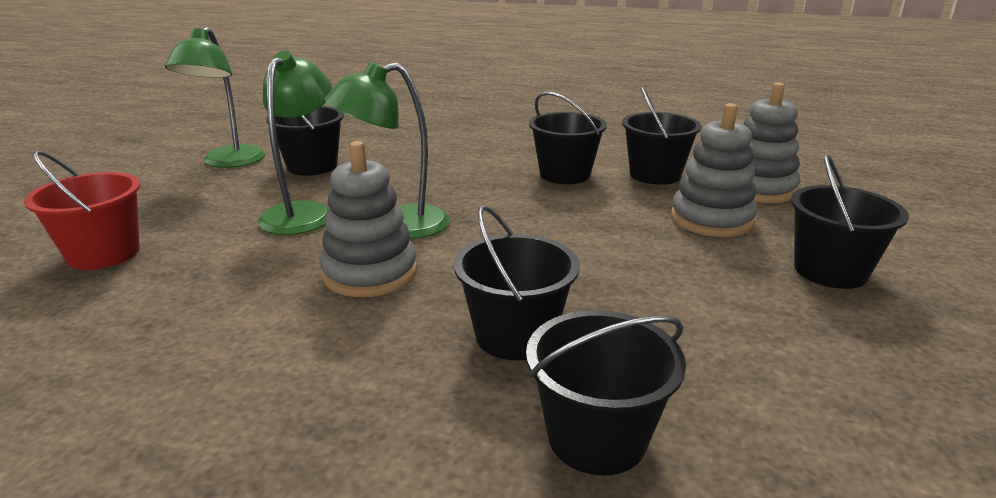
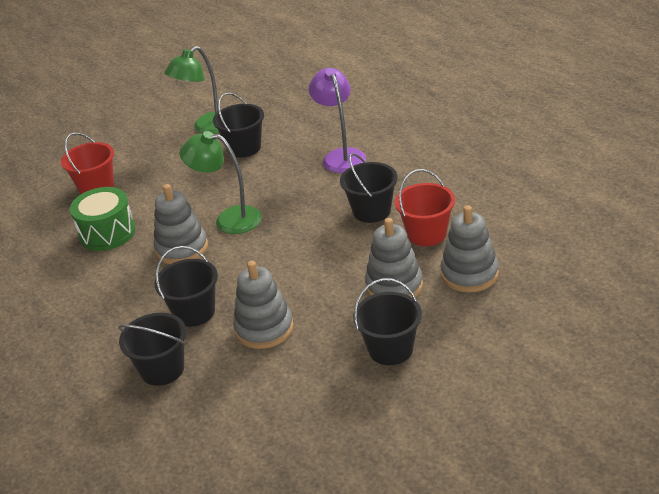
camera: 45 degrees right, 10 degrees up
green lamp [258,51,332,235] -> none
black bucket [622,87,702,185] -> red bucket [395,169,455,246]
none -> green drum [70,187,136,251]
none -> grey stacking toy [233,261,294,349]
none -> purple lamp [309,68,366,173]

